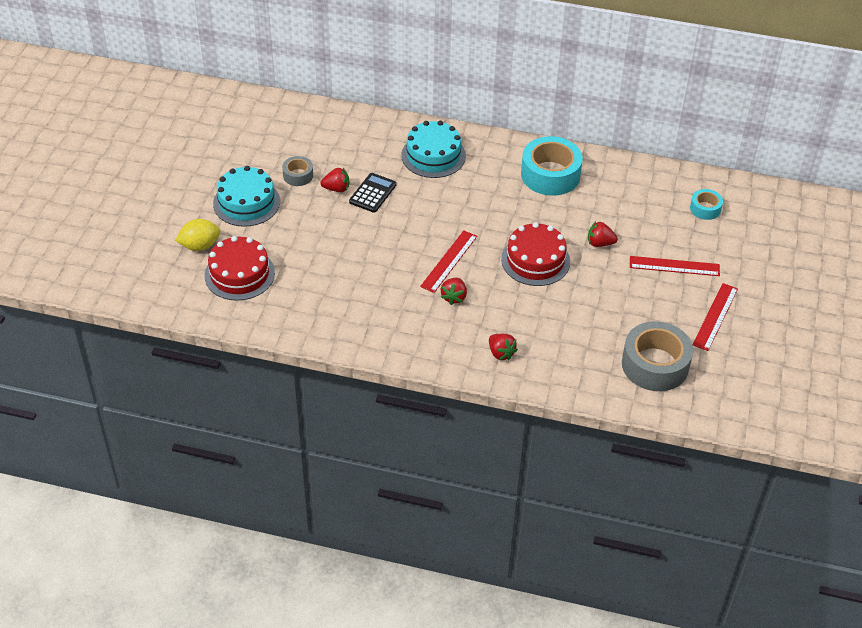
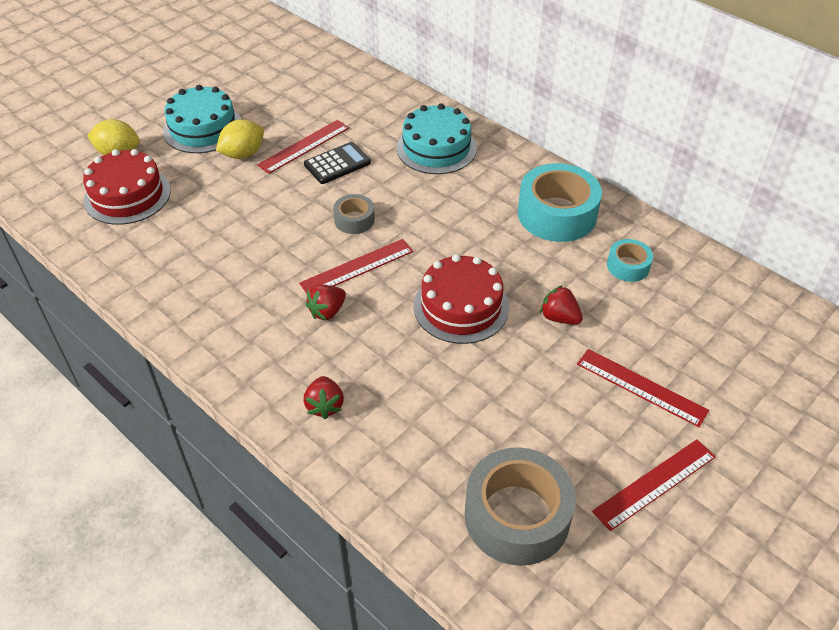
camera: 30 degrees right, 0 degrees up
grey tape [282,156,313,186] -> grey tape moved to [333,194,375,234]
red strawberry [320,168,349,192] -> red ruler [257,120,349,174]
turquoise tape [690,189,723,220] -> turquoise tape moved to [607,239,653,282]
none -> yellow lemon [216,119,264,159]

